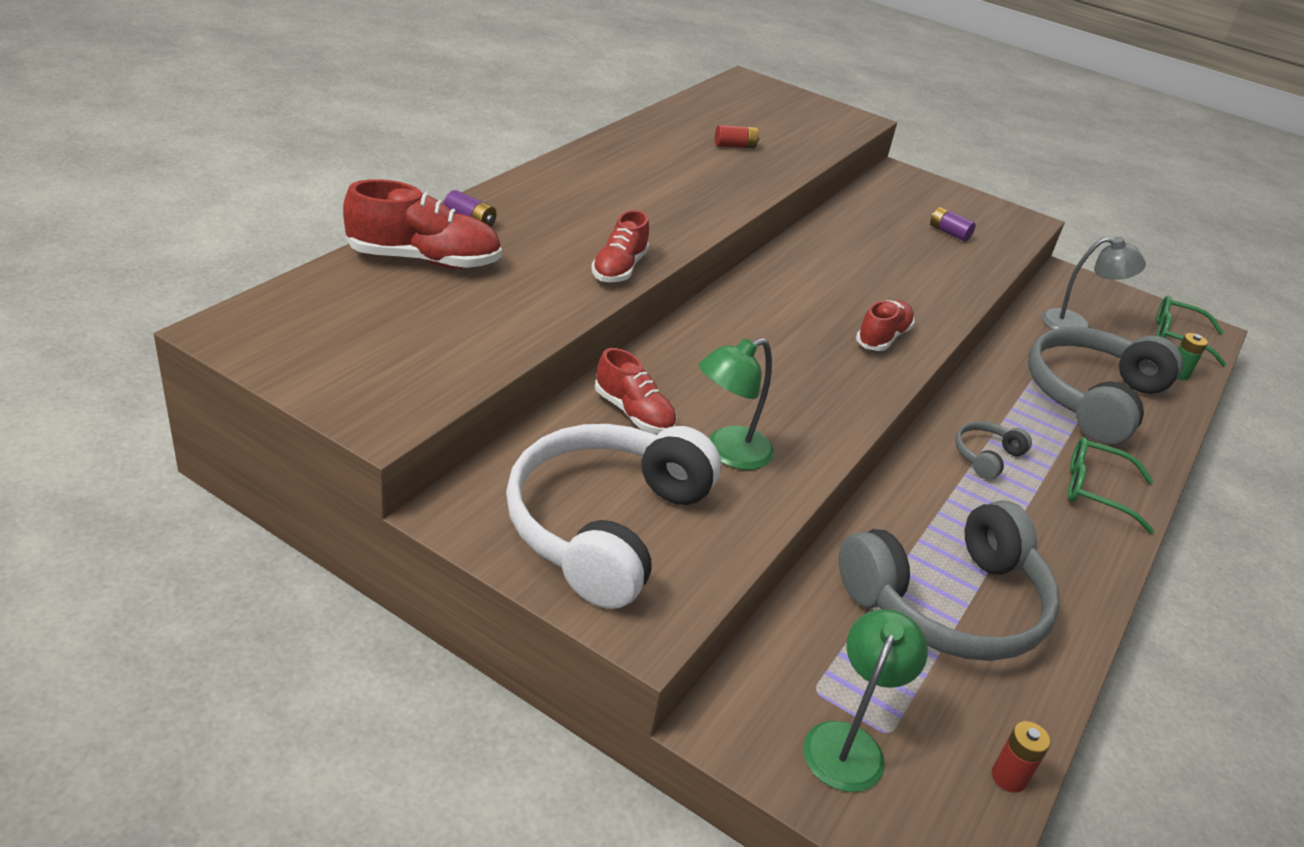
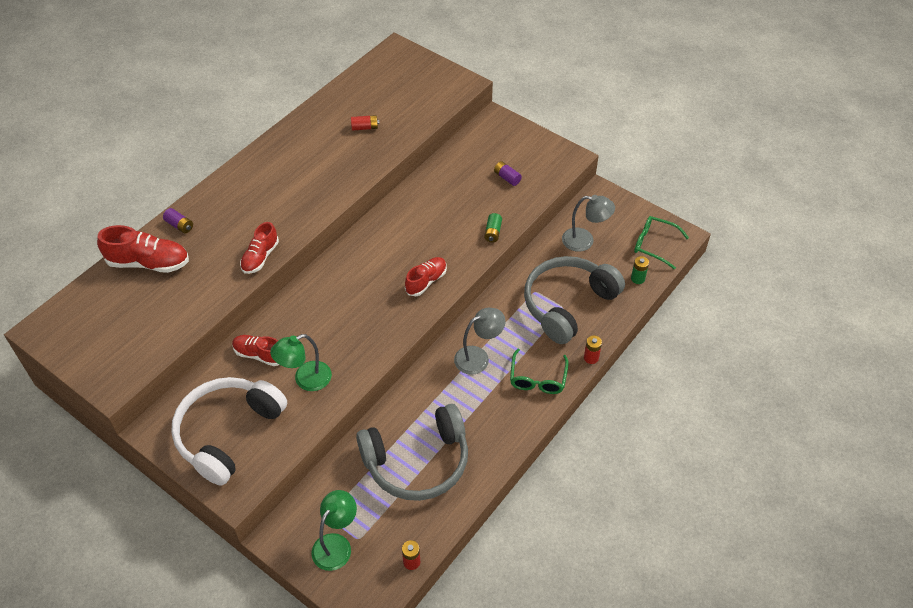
camera: 10 degrees right, 15 degrees up
red shoe [595,348,677,434] -> red shoe turned 150 degrees clockwise [232,335,279,366]
grey headphones [955,421,1032,480] -> grey lamp [454,308,505,375]
green glasses [1068,437,1154,534] -> green glasses turned 105 degrees counterclockwise [510,349,569,394]
none -> green battery [484,213,502,242]
none -> red battery [584,335,602,364]

